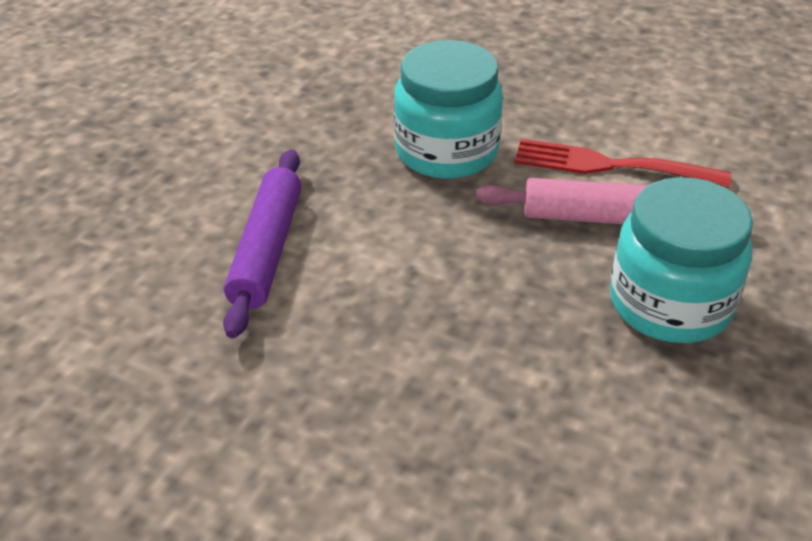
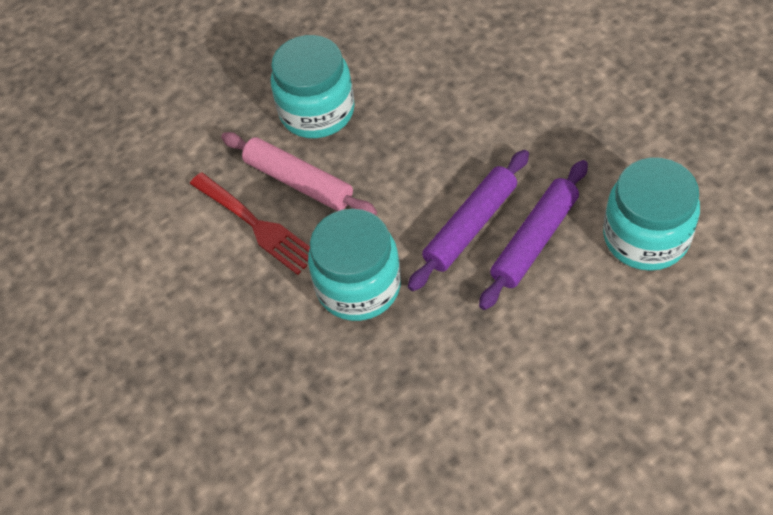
camera: 145 degrees left, 15 degrees up
none -> purple rolling pin [408,150,529,291]
none -> turquoise jar [603,157,700,271]

